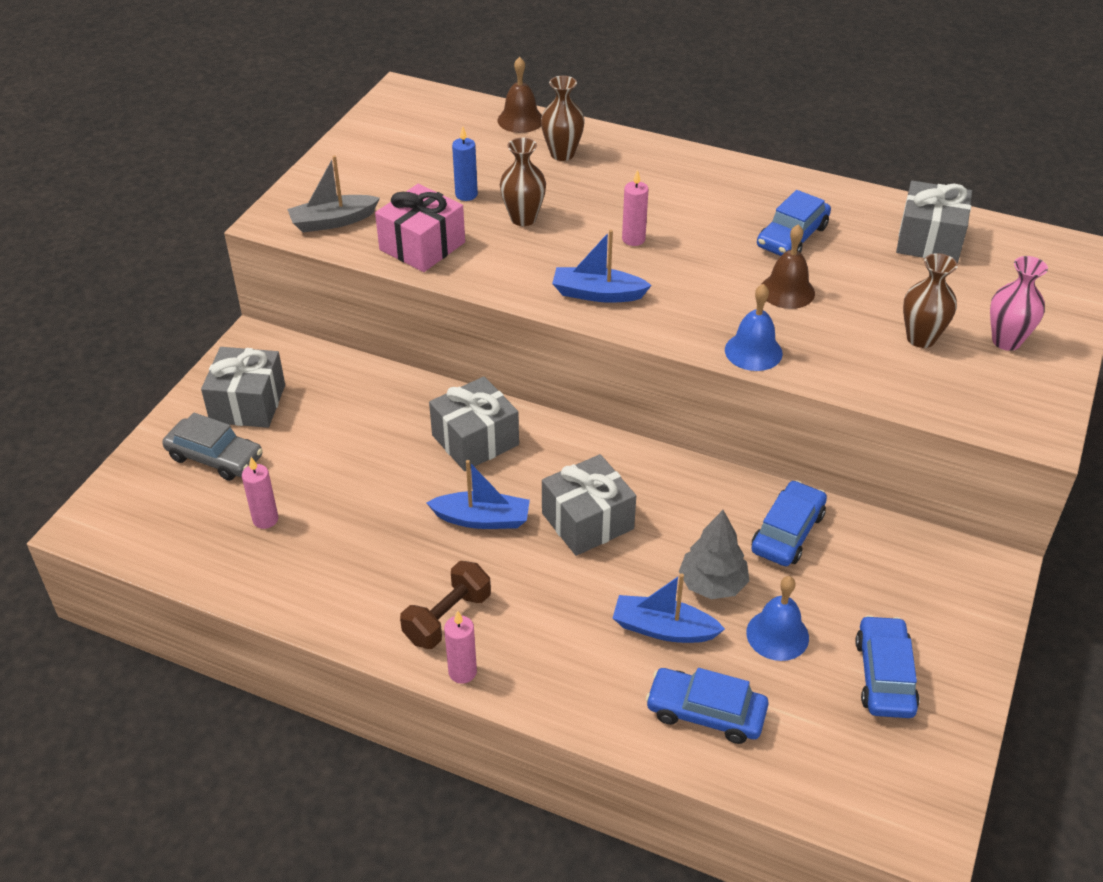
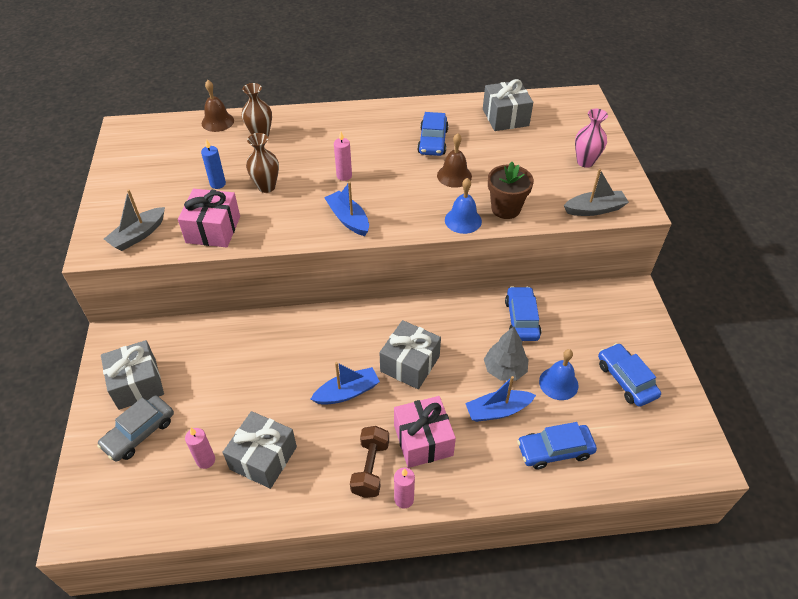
camera: 30 degrees left, 5 degrees up
grey car [162,413,262,481] -> grey car turned 135 degrees clockwise [97,395,174,462]
grey gift [429,377,519,471] -> grey gift moved to [223,411,297,489]
blue boat [552,230,652,303] -> blue boat turned 75 degrees clockwise [324,181,369,236]
brown vase [903,253,958,348] -> none
none -> pink gift [394,396,456,468]
none -> brown flower pot [488,162,534,219]
none -> grey boat [564,169,629,216]

